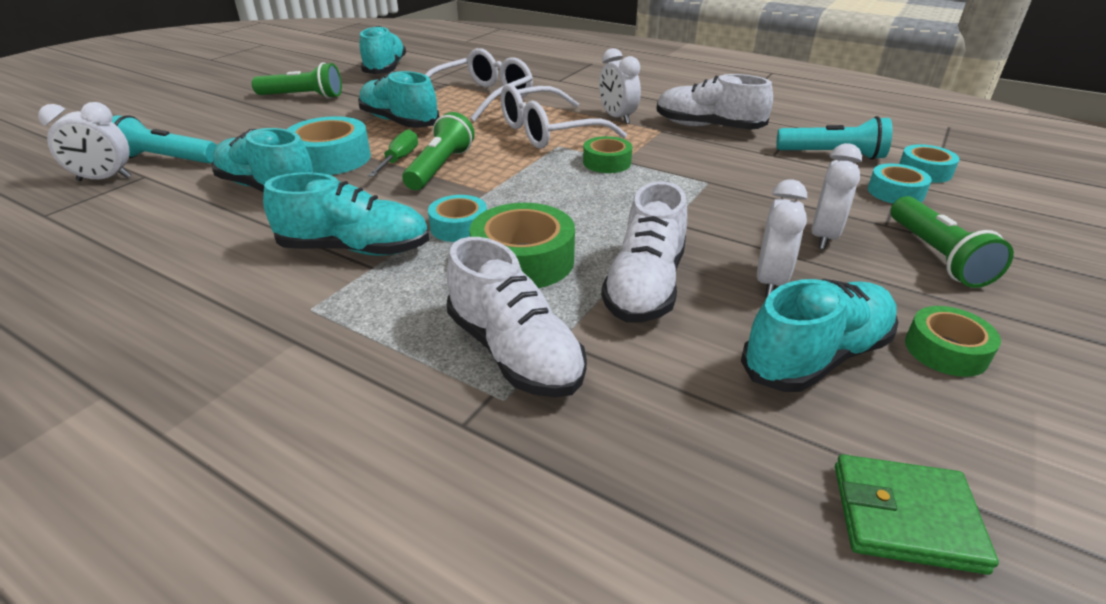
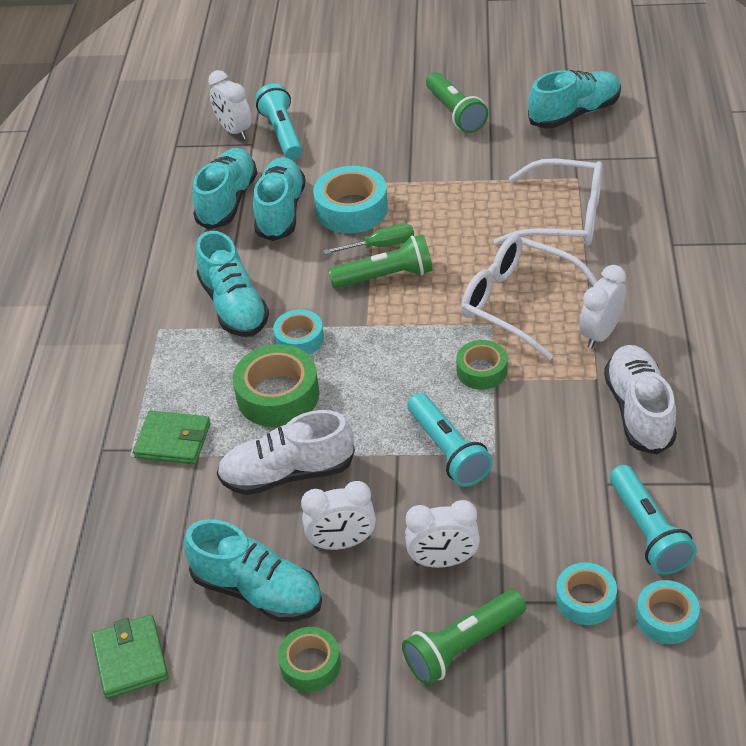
camera: 65 degrees right, 10 degrees up
turquoise shoe [358,71,439,128] -> turquoise shoe moved to [193,148,257,229]
white shoe [446,237,587,398] -> green wallet [133,411,211,464]
none -> turquoise flashlight [408,393,493,487]

